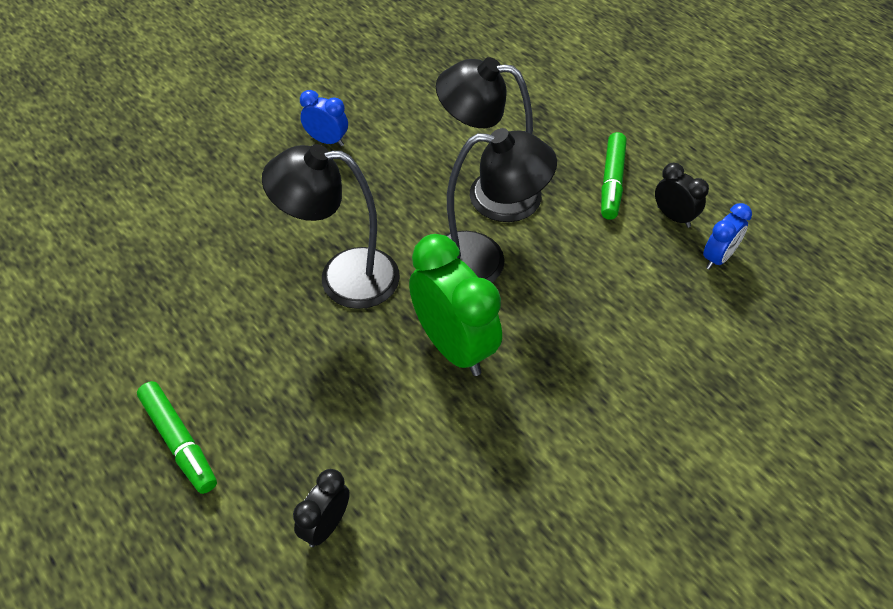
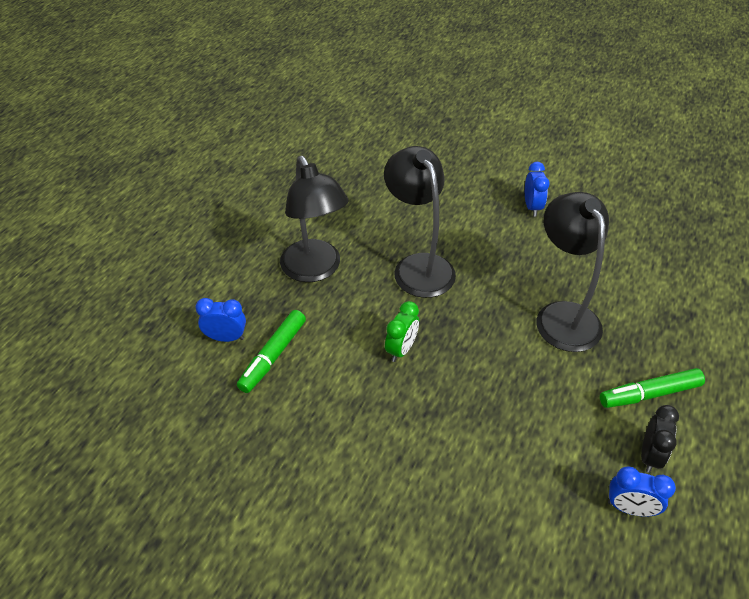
camera: 65 degrees right, 5 degrees down
green marker [137,381,217,494] -> green marker moved to [237,310,306,393]
black clock [293,469,350,547] -> blue clock [195,298,246,342]
green clock [409,234,502,376] -> green clock [385,301,419,362], size x0.52
black lamp [446,128,557,283] -> black lamp moved to [280,156,349,282]

